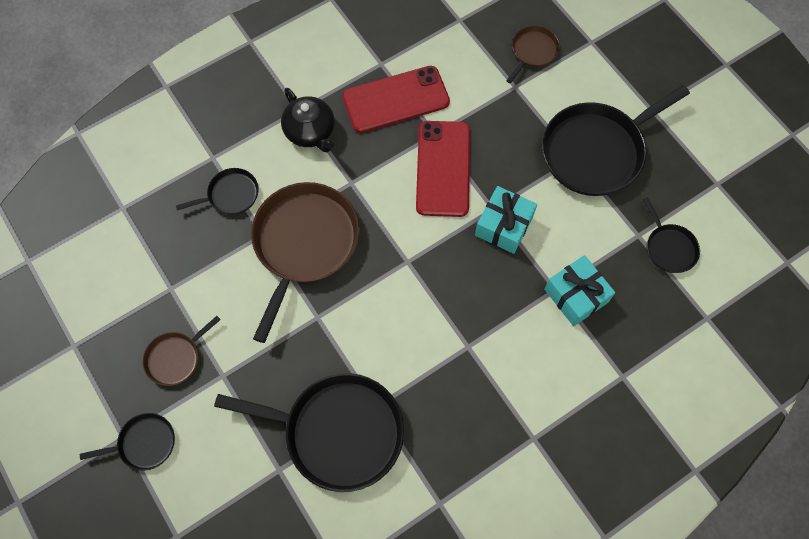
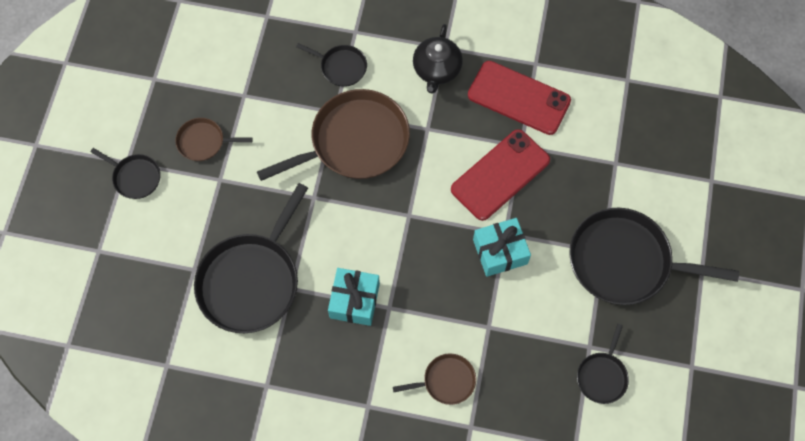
camera: 45 degrees right, 0 degrees up
black pan [214,373,404,492] -> black pan turned 60 degrees clockwise [194,183,308,333]
brown pan [506,26,560,83] -> brown pan moved to [393,353,476,405]
turquoise gift [544,255,615,326] -> turquoise gift moved to [328,268,380,326]

